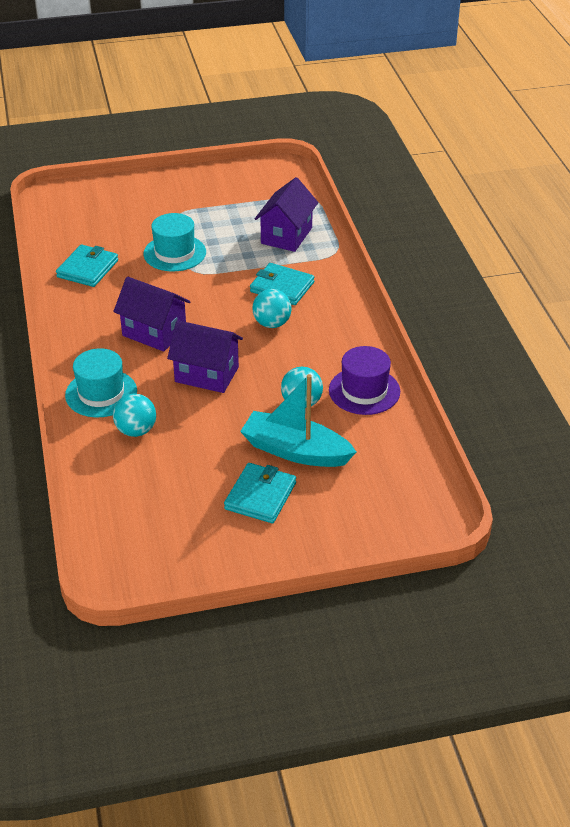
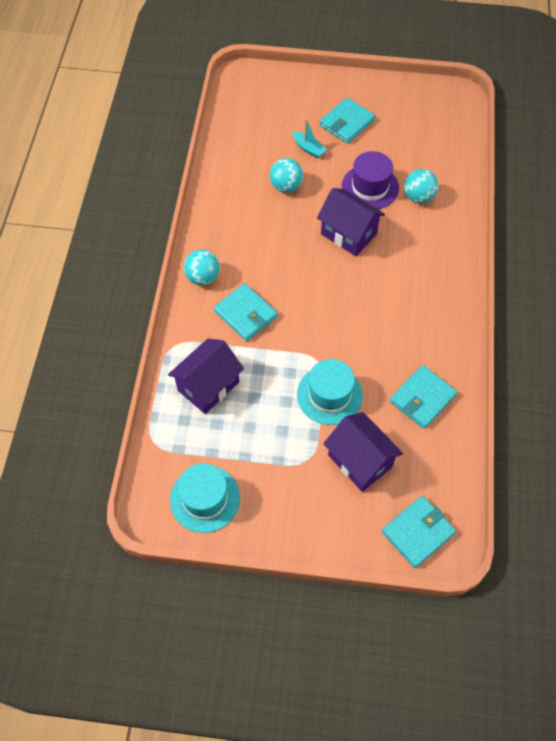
camera: 160 degrees left, 20 degrees up
turquoise hat [65,348,137,417] -> turquoise hat moved to [170,463,240,533]
purple house [113,277,191,352] -> purple house moved to [323,412,403,492]
turquoise boat [240,374,356,467] -> turquoise boat [292,119,327,158], size x0.48
turquoise ball [252,289,292,328] -> turquoise ball moved to [184,249,220,285]
purple hat [329,346,400,415] -> purple hat moved to [342,151,399,209]
none -> turquoise wallet [382,496,456,568]

